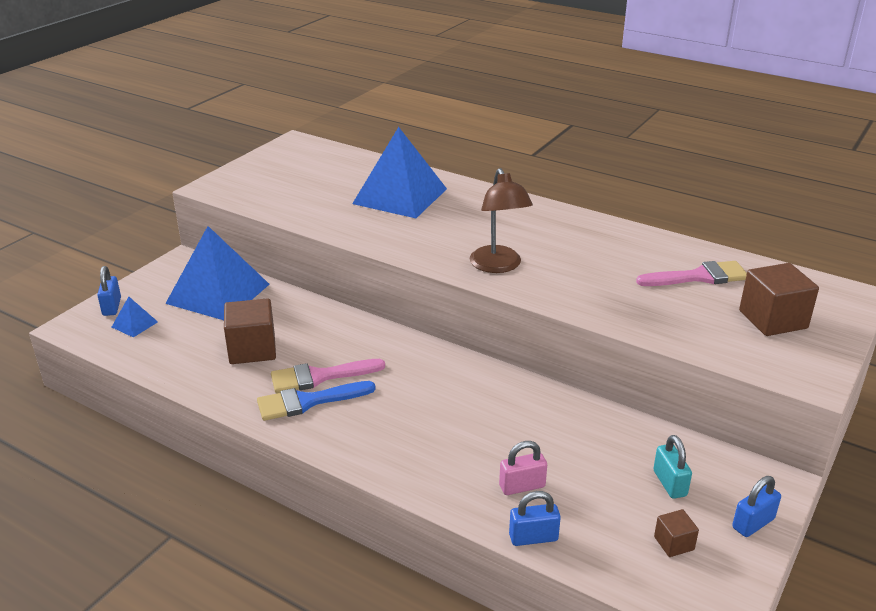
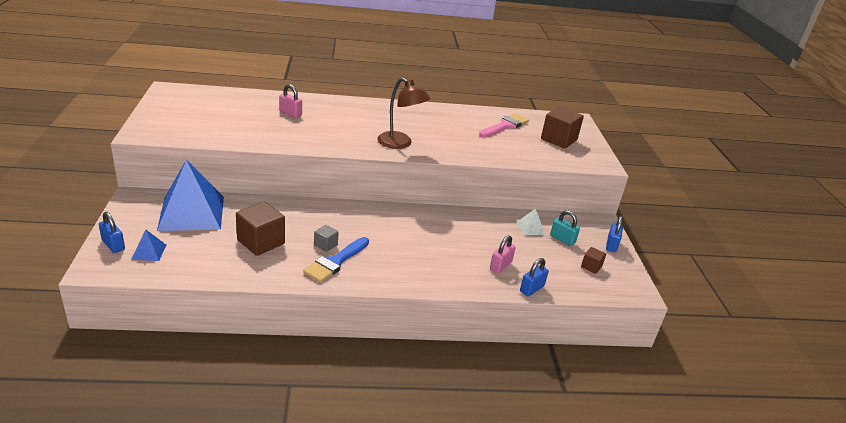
camera: 40 degrees left, 0 degrees up
pink brush [271,359,385,393] -> grey cube [314,225,339,252]
blue pyramid [352,127,447,218] -> pink padlock [279,84,302,118]
none -> white pyramid [517,209,545,235]

